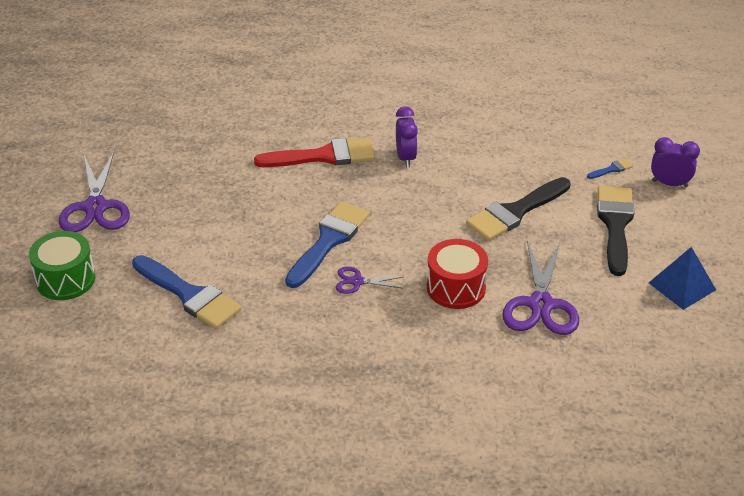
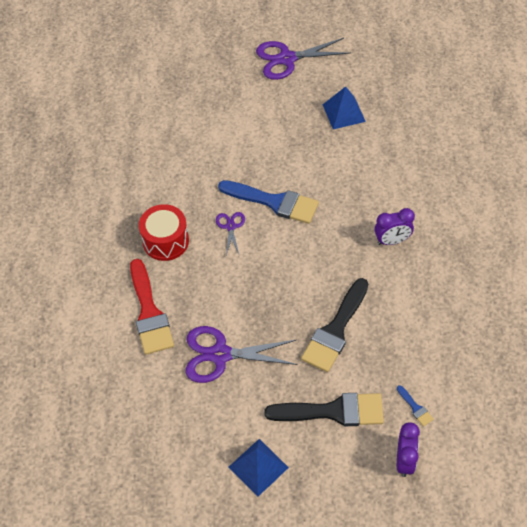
camera: 85 degrees right, 15 degrees up
green drum [29,231,95,300] -> none
blue brush [132,255,242,329] -> none
red brush [254,138,375,167] -> red brush moved to [130,259,174,355]
red drum [427,239,488,309] -> red drum moved to [139,204,189,261]
black brush [466,177,571,241] -> black brush turned 105 degrees counterclockwise [301,278,368,372]
none -> blue pyramid [323,86,366,129]

